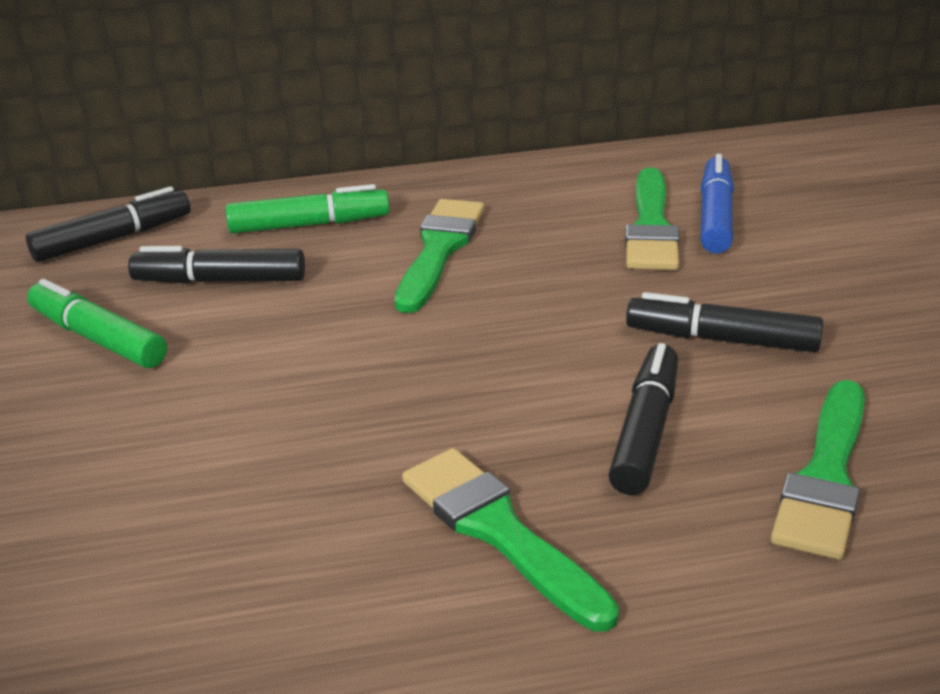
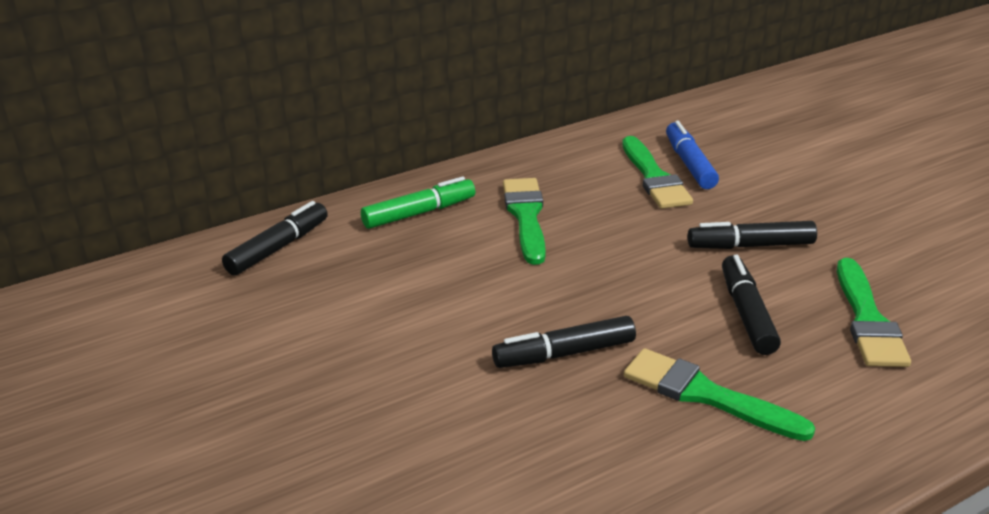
camera: 20 degrees left, 0 degrees up
green marker [27,279,167,368] -> none
black marker [128,246,305,284] -> black marker moved to [492,316,636,368]

